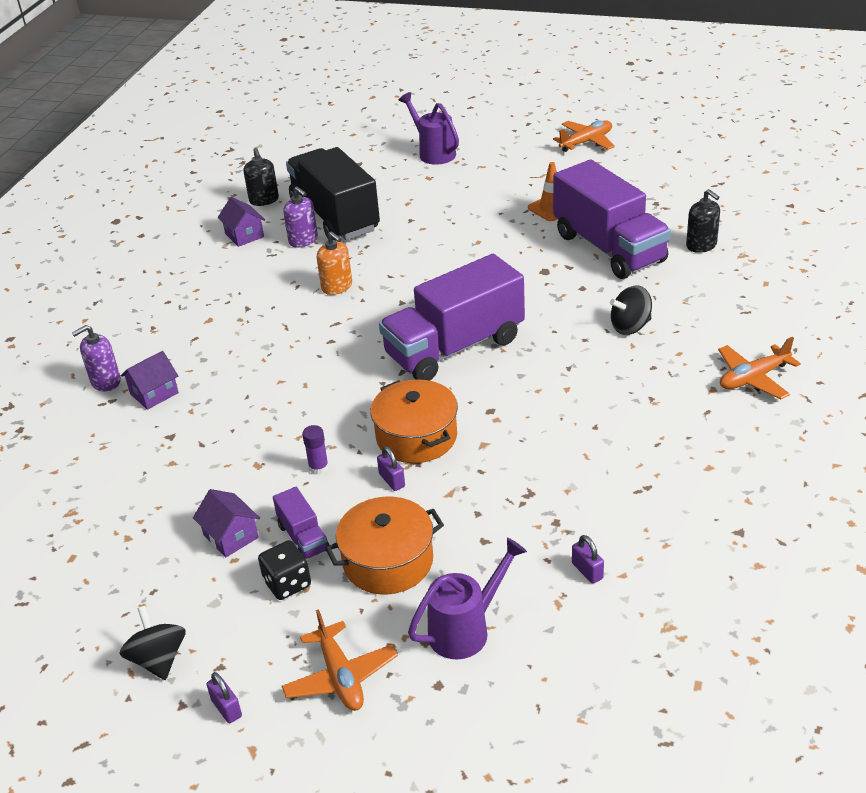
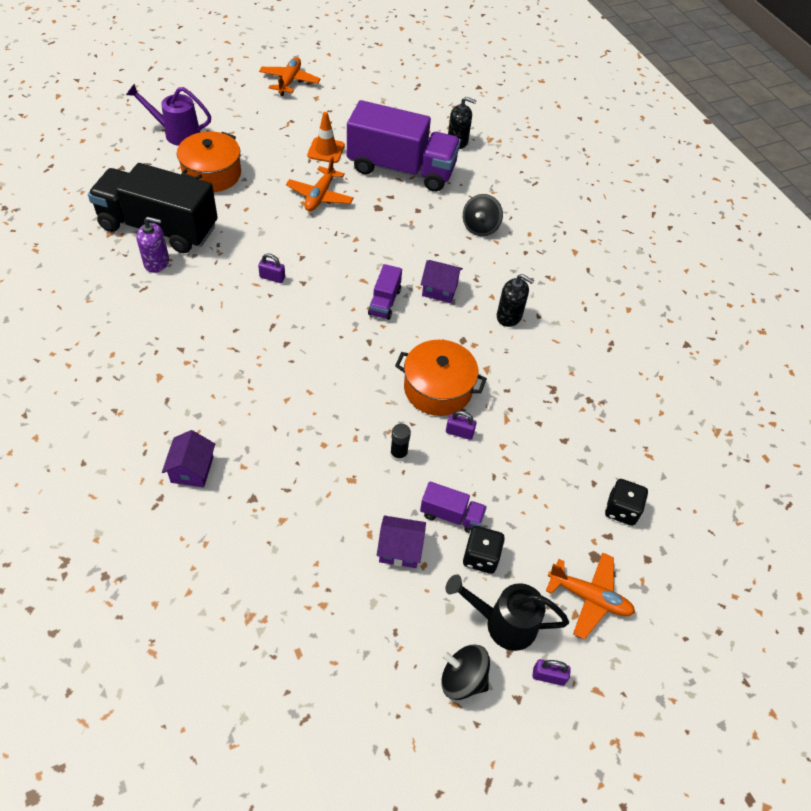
camera: 50 degrees left, 15 degrees up
purple soap dispenser [72,325,121,391] -> none
purple house [218,197,265,247] -> purple house moved to [421,260,463,303]
black soap dispenser [243,148,279,206] -> black soap dispenser moved to [497,274,534,327]
purple glue stick [302,425,329,475] -> black glue stick [390,424,411,462]
orange soap dispenser [317,231,352,295] -> none
orange pot [325,497,444,595] -> orange pot moved to [177,131,241,192]
purple truck [379,254,525,381] -> purple truck [368,264,402,320], size x0.43
purple watering can [408,538,527,660] -> black dice [605,479,648,526]
purple padlock [572,535,604,584] -> purple padlock moved to [258,253,285,283]
orange plane [718,337,801,399] -> orange plane moved to [286,156,354,211]
none -> black watering can [445,574,569,651]

